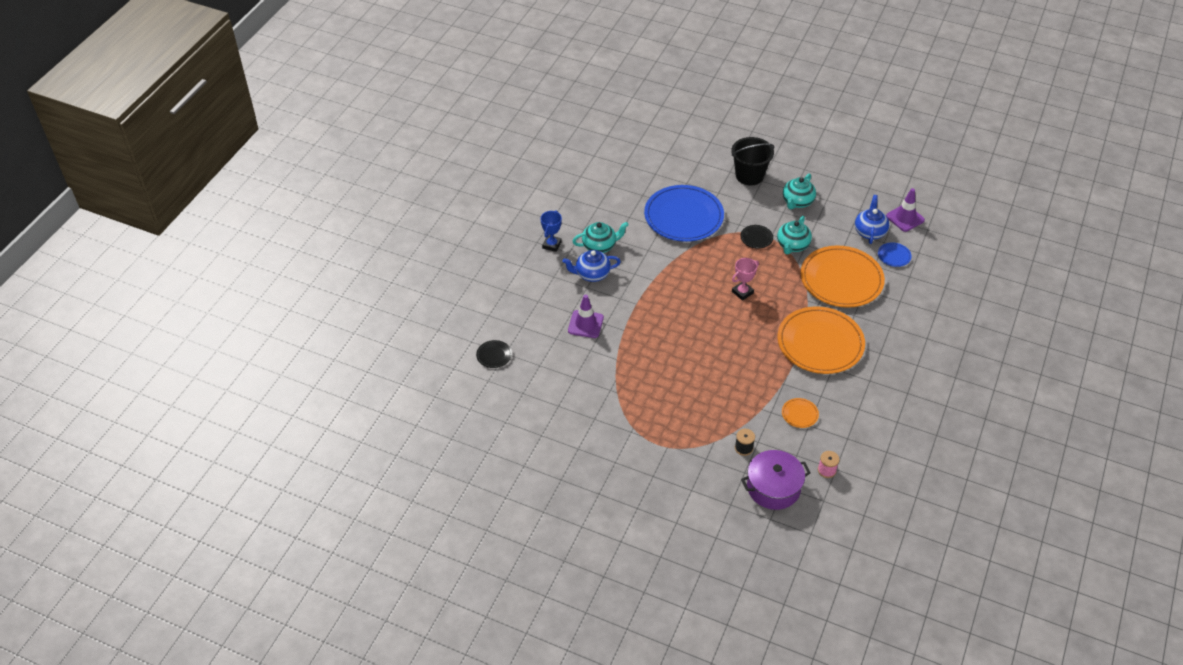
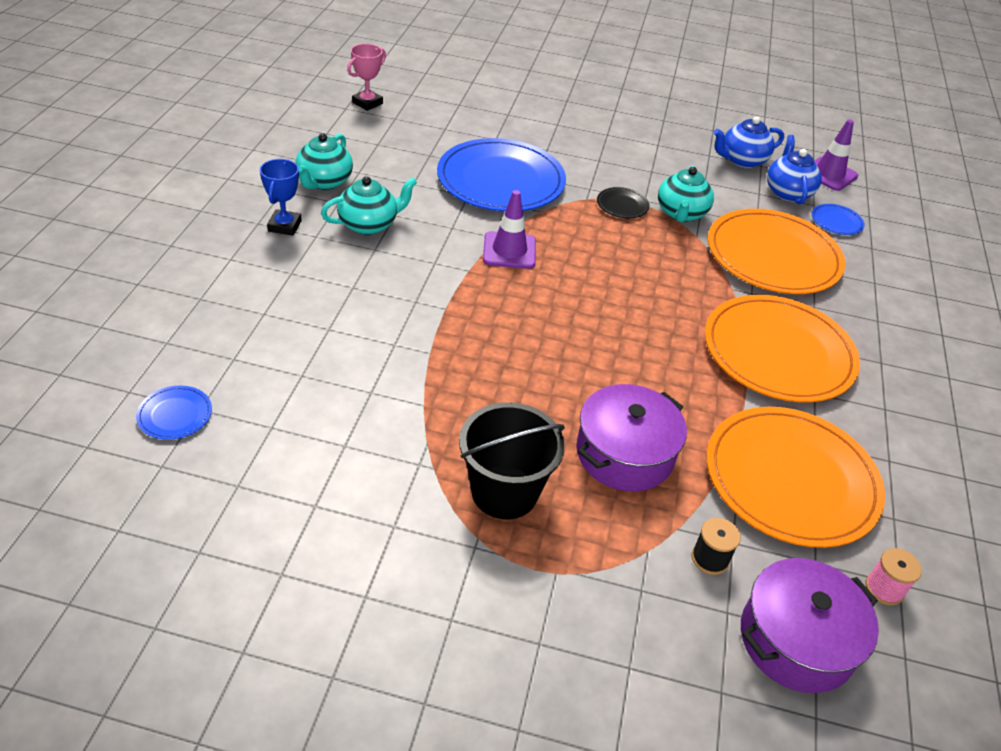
camera: 15 degrees left, 5 degrees down
black plate [476,340,512,368] -> blue plate [136,386,212,440]
blue teapot [563,250,621,282] -> blue teapot moved to [714,116,784,168]
purple traffic cone [568,295,604,338] -> purple traffic cone moved to [483,190,536,269]
black bucket [731,137,775,185] -> black bucket moved to [459,402,565,520]
pink trophy [732,258,759,300] -> pink trophy moved to [347,44,386,111]
orange plate [782,398,819,428] -> orange plate [706,407,885,548], size x2.46
turquoise teapot [783,174,816,209] -> turquoise teapot moved to [296,133,353,190]
none -> purple pot [576,384,687,491]

